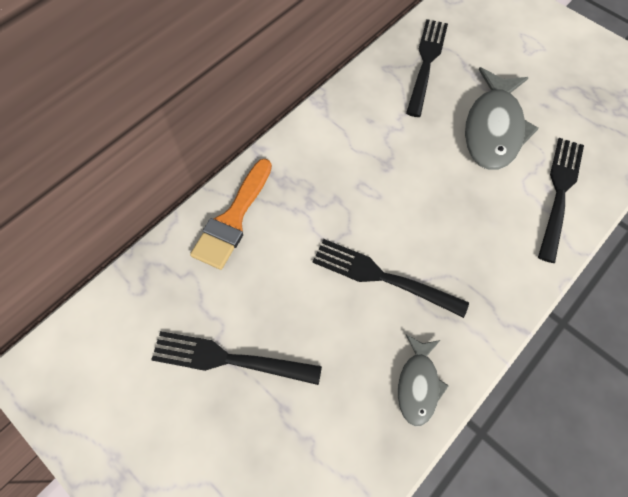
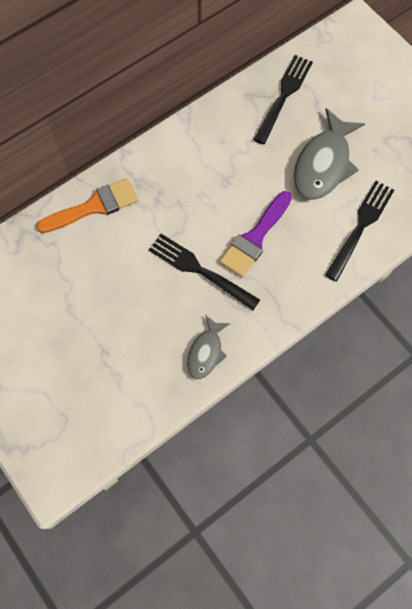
camera: 10 degrees right, 5 degrees up
black fork [151,331,322,385] -> none
orange brush [190,159,272,270] -> orange brush turned 150 degrees counterclockwise [36,178,138,233]
none -> purple brush [220,191,292,277]

